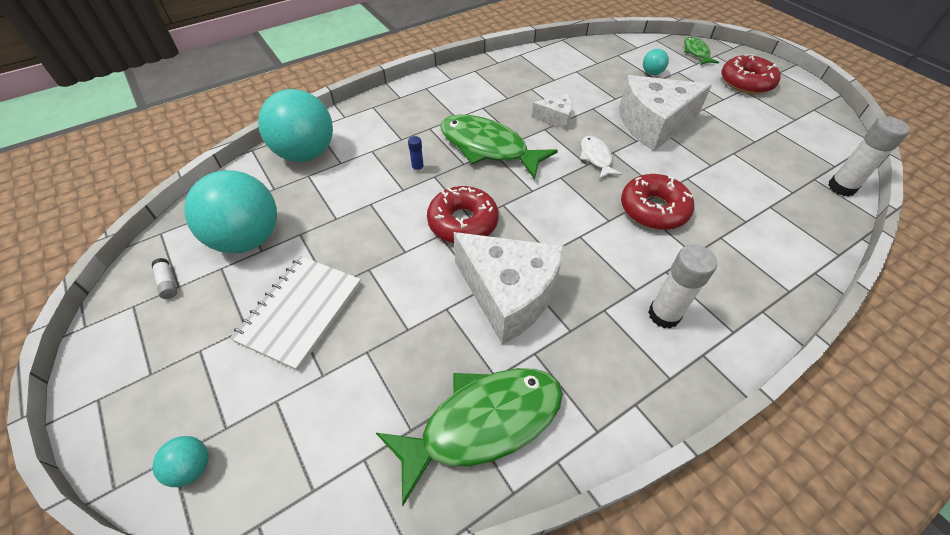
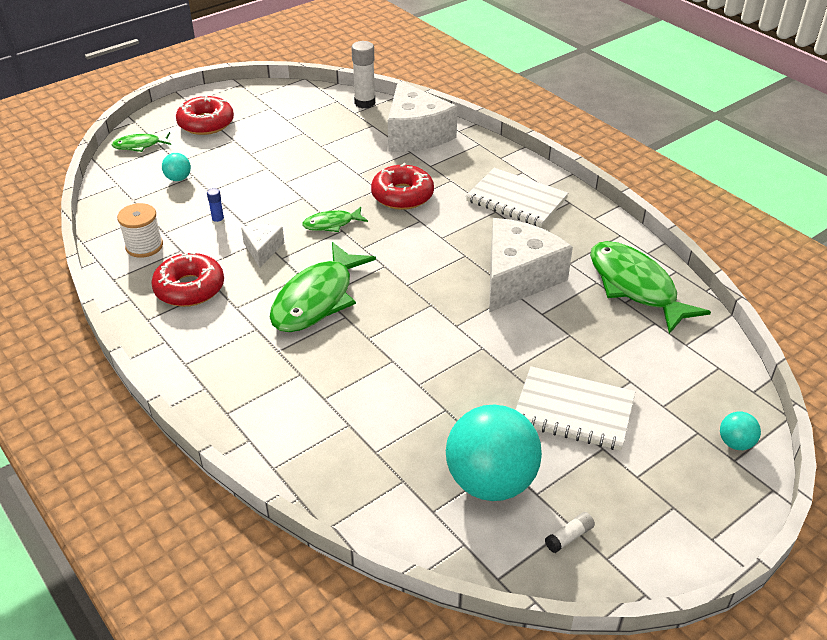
camera: 95 degrees left, 10 degrees down
turquoise ball [258,89,333,162] -> none
blue glue stick [408,136,424,173] -> blue glue stick moved to [207,188,225,226]
red donut [427,186,499,243] -> red donut moved to [151,252,224,307]
white fish [580,136,622,179] -> green fish [302,207,368,232]
white cheese [619,75,712,151] -> white cheese moved to [388,80,458,152]
white glue stick [648,245,717,329] -> white notebook [466,168,568,227]
none -> white spool [117,203,163,258]

